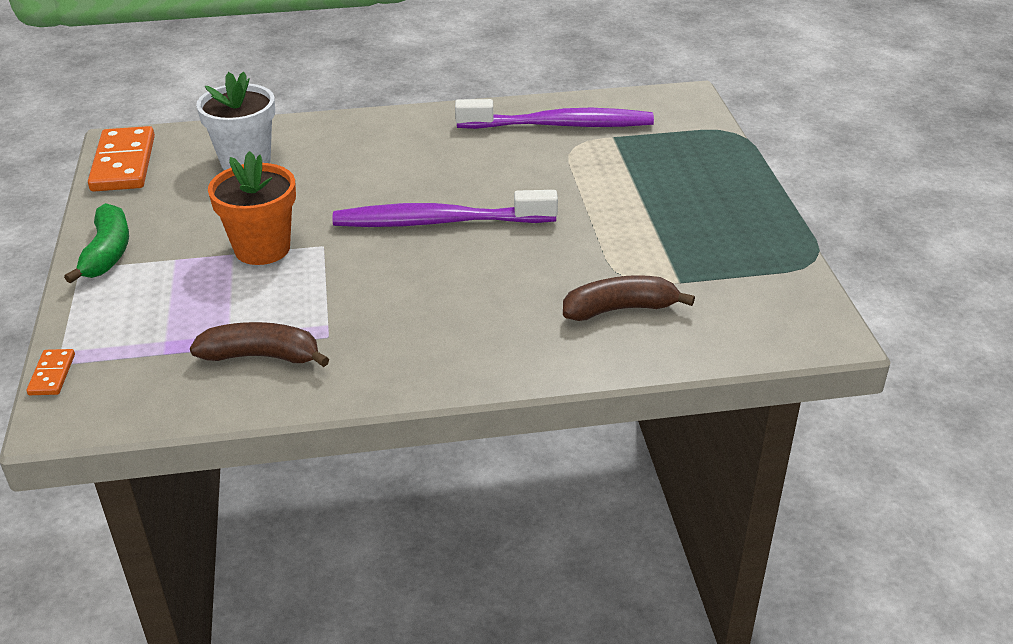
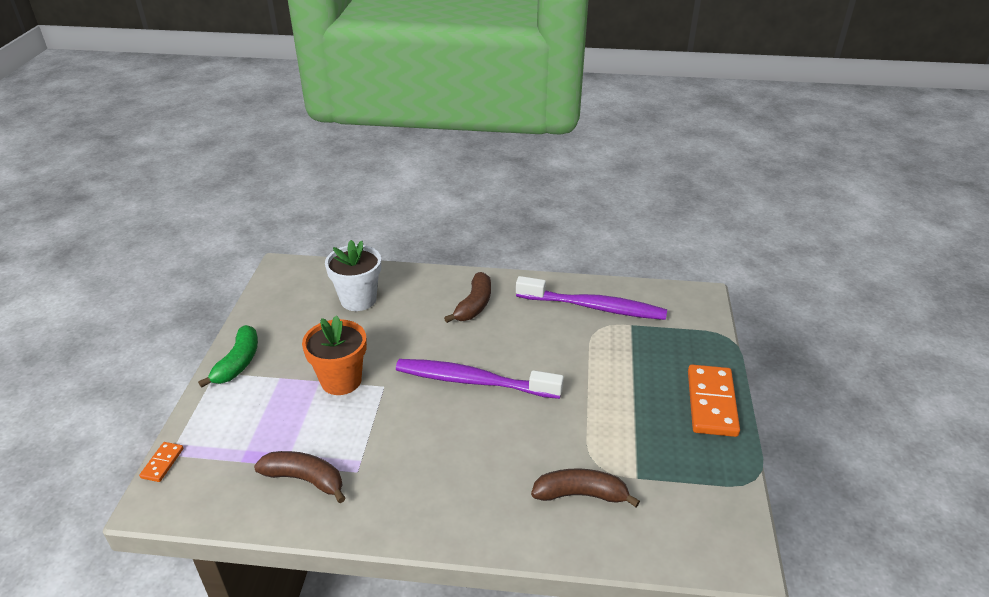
camera: 15 degrees right, 0 degrees up
orange domino [88,126,155,191] -> orange domino moved to [688,365,740,437]
none -> brown banana [444,272,491,323]

